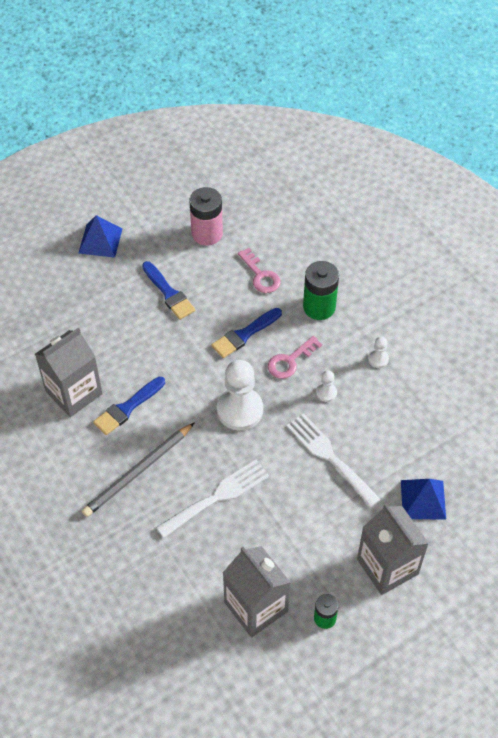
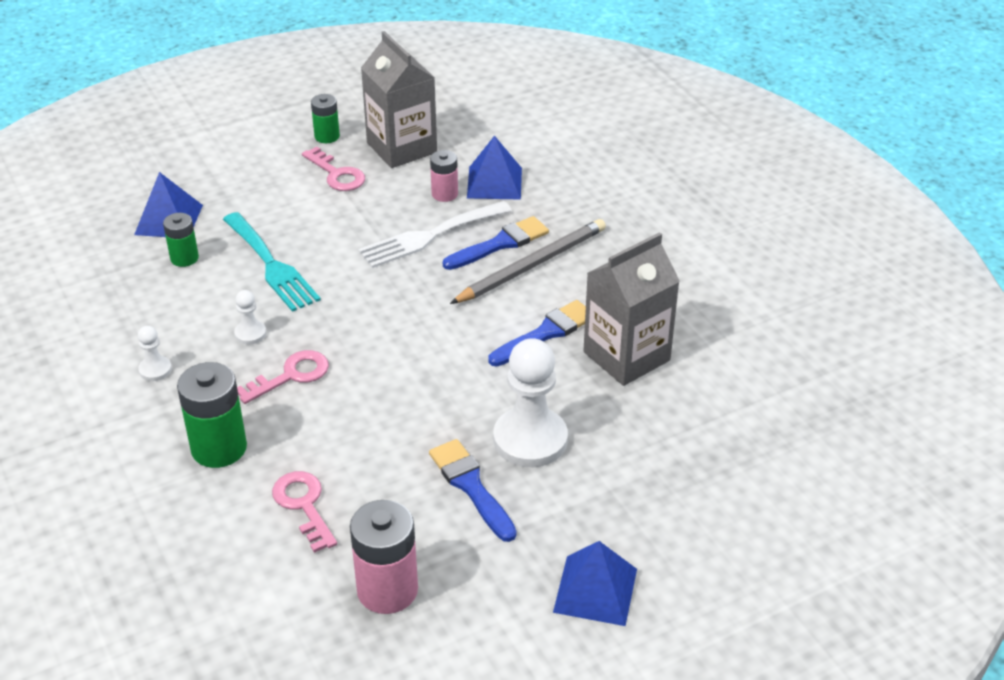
camera: 175 degrees left, 15 degrees down
blue brush [211,308,282,358] -> blue brush moved to [443,216,549,270]
white pawn [217,360,263,430] -> white pawn moved to [493,338,568,467]
white fork [287,413,381,508] -> turquoise fork [223,212,321,312]
grey carton [357,503,429,595] -> none
none -> green battery [163,213,199,267]
none -> pink key [302,146,365,191]
none -> pink battery [430,150,458,202]
none -> blue pyramid [467,135,522,199]

